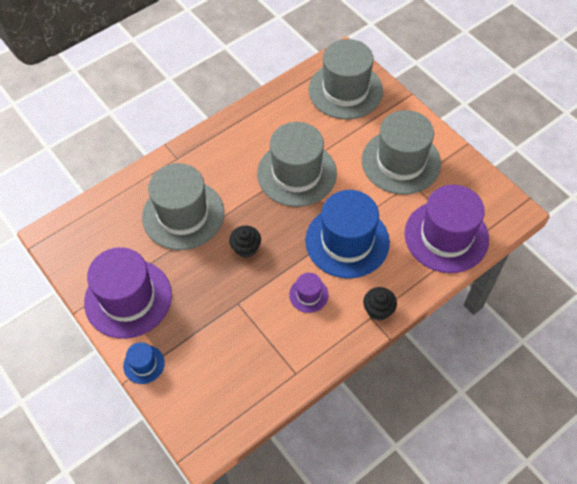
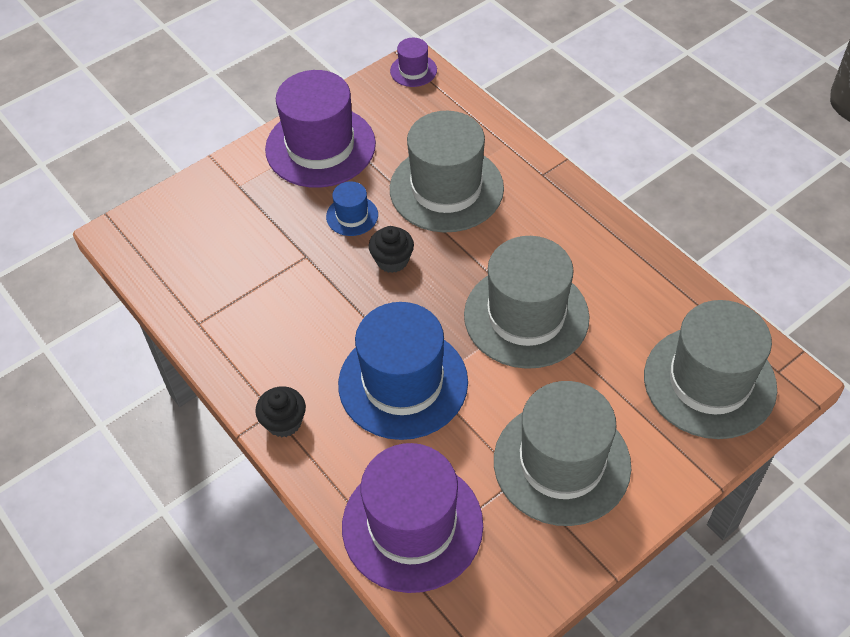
camera: 90 degrees right, 5 degrees down
blue hat [123,342,165,384] -> blue hat moved to [326,181,378,236]
purple hat [289,273,328,313] -> purple hat moved to [390,38,437,87]

